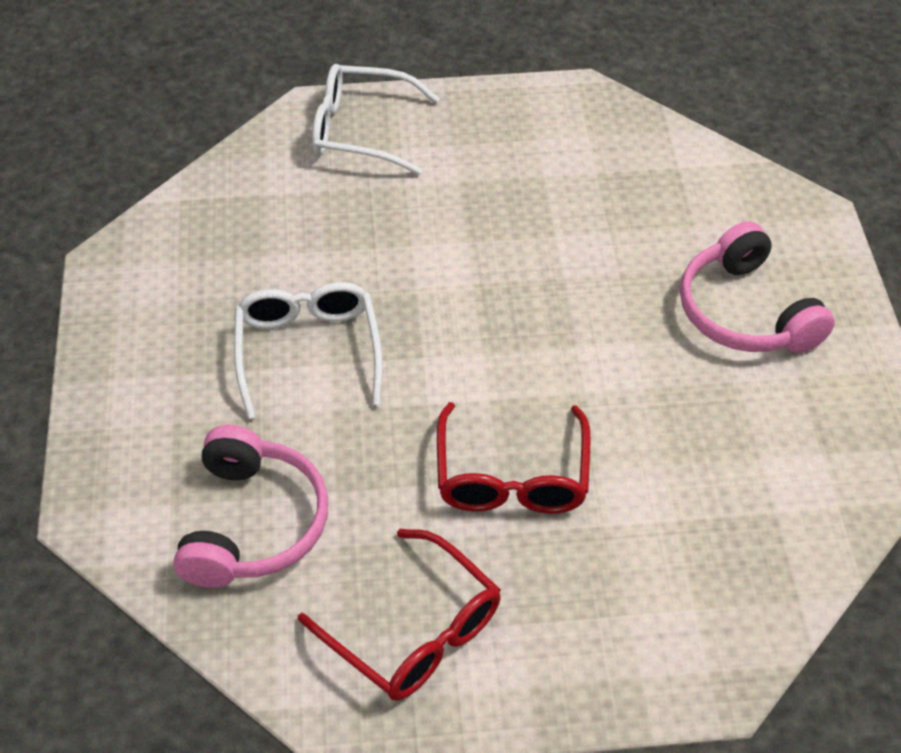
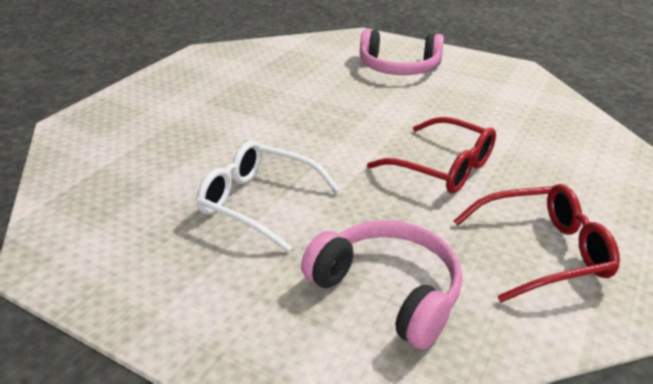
camera: 55 degrees left, 15 degrees down
white glasses [312,64,440,175] -> none

